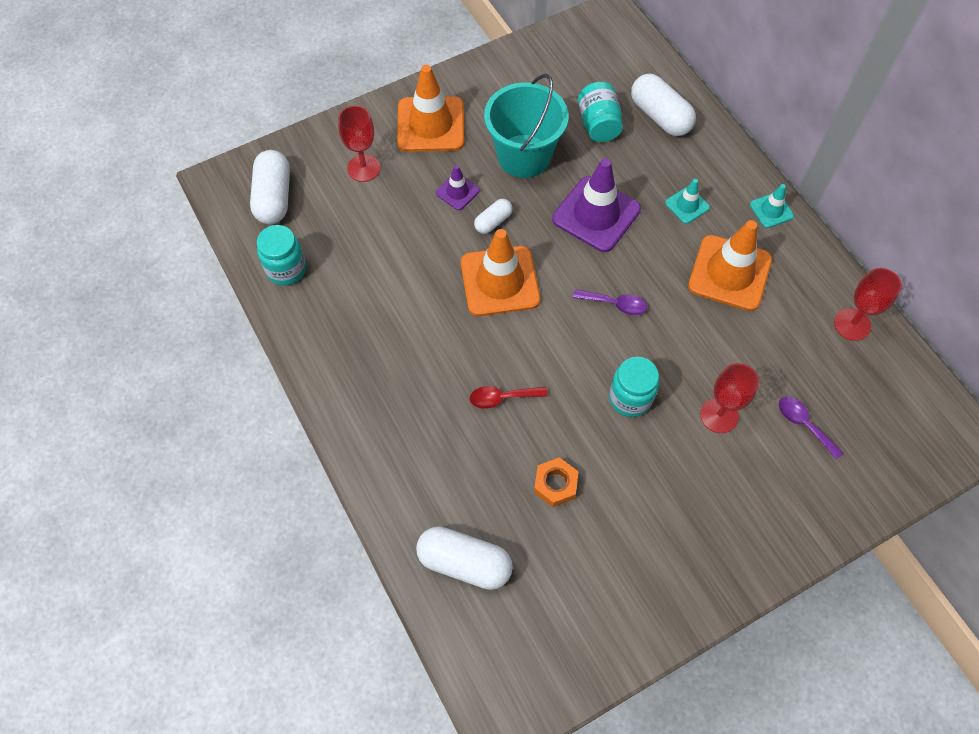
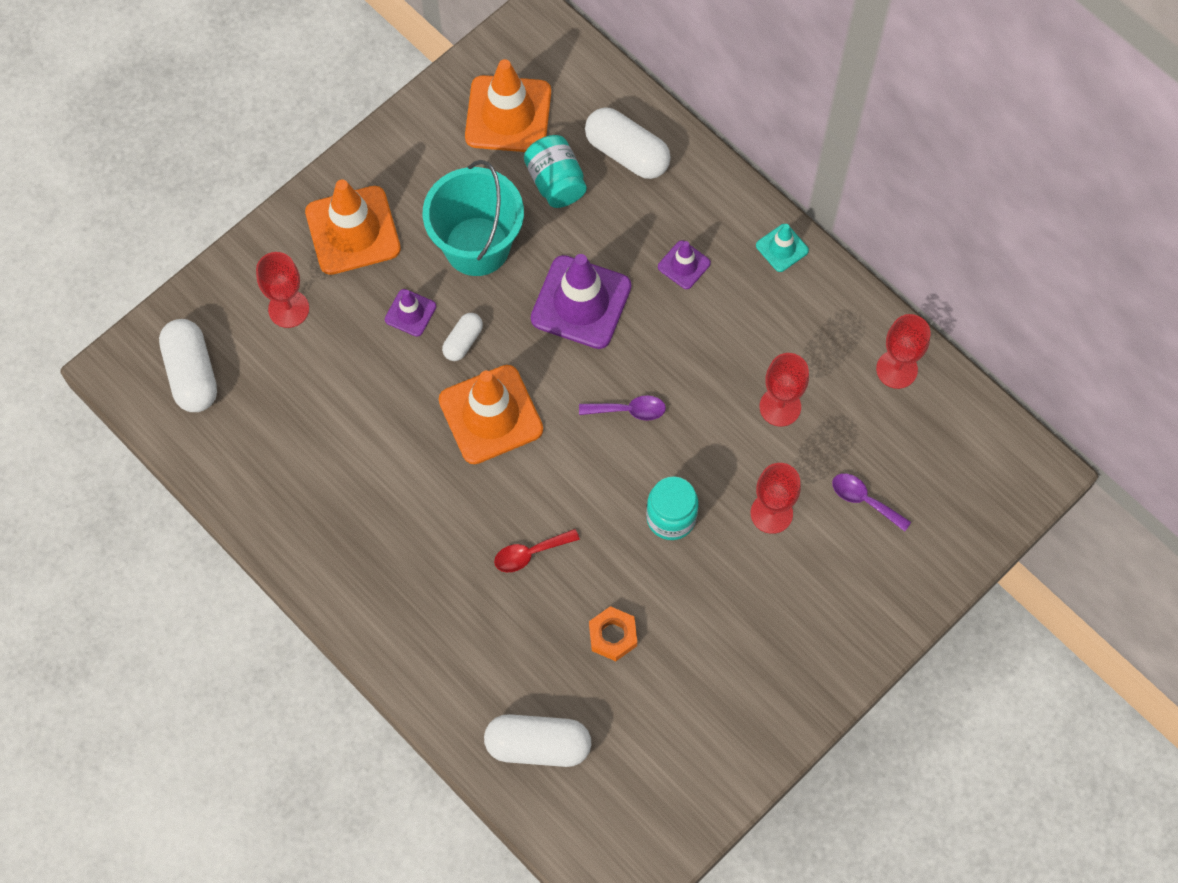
camera: 15 degrees left, 5 degrees up
turquoise jar [257,225,306,285] -> none
turquoise traffic cone [665,179,710,224] -> purple traffic cone [658,240,711,289]
orange traffic cone [688,220,772,311] -> orange traffic cone moved to [465,59,551,152]
none -> red goblet [760,353,809,426]

